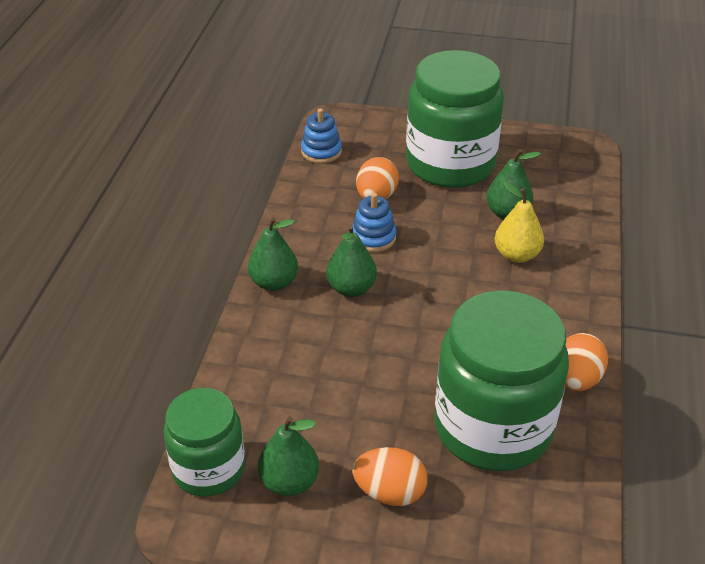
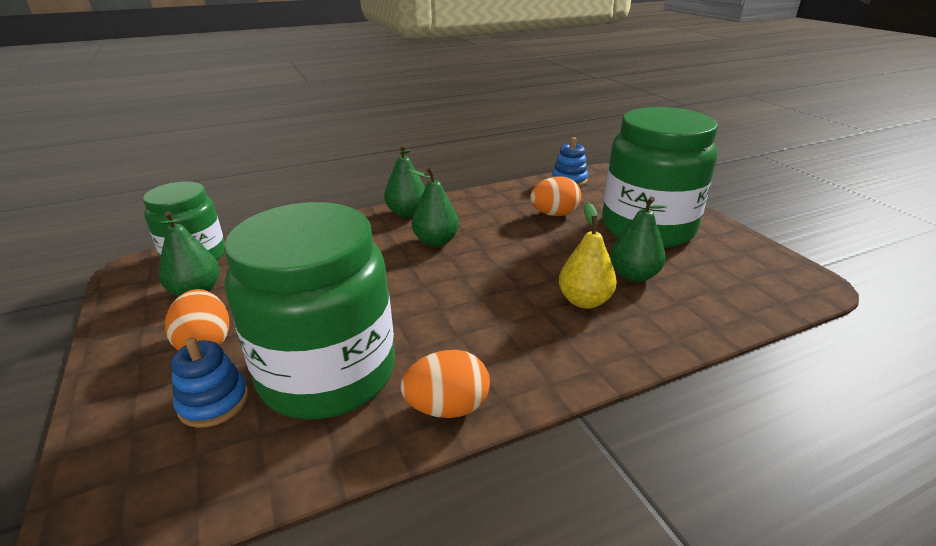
camera: 55 degrees right, 10 degrees down
blue stacking toy [353,193,396,252] -> blue stacking toy moved to [171,337,249,428]

